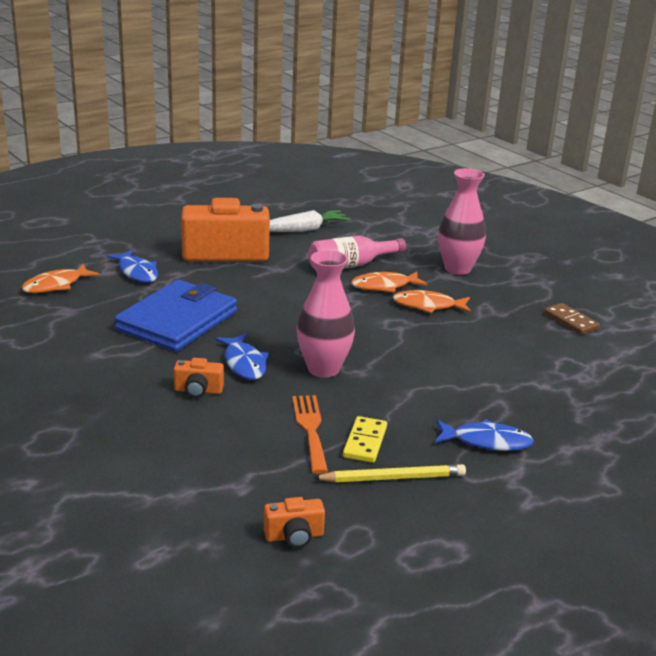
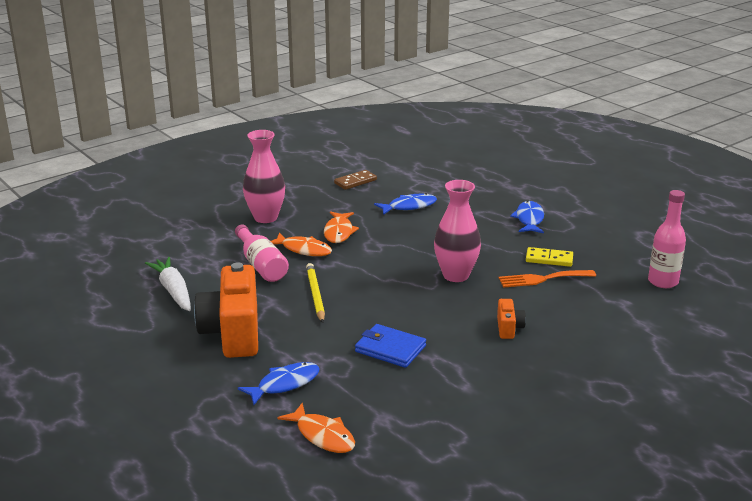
camera: 90 degrees left, 0 degrees up
blue wallet [114,280,237,352] -> blue wallet [355,324,426,368], size x0.59
blue fish [215,333,269,380] -> blue fish moved to [374,193,437,215]
orange camera [264,497,325,548] -> pink bottle [648,190,686,288]
yellow pencil [313,464,466,482] -> yellow pencil moved to [306,263,325,323]
orange fish [351,272,427,293] -> orange fish turned 45 degrees counterclockwise [271,232,332,256]

